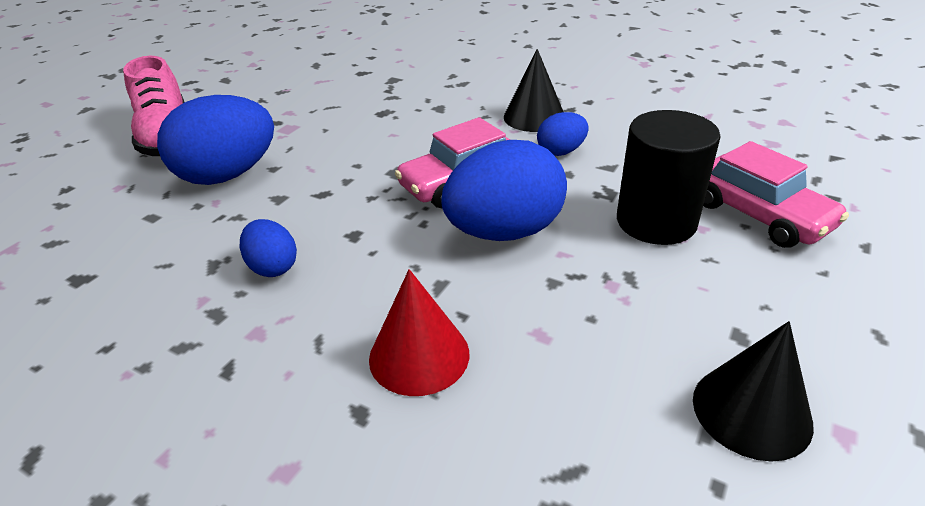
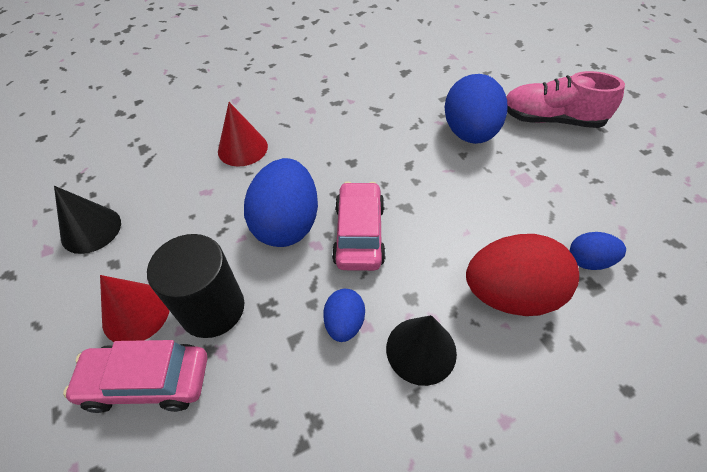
camera: 125 degrees right, 15 degrees up
blue egg [240,219,297,277] -> blue egg moved to [570,232,626,270]
none -> red cone [100,275,169,342]
none -> red egg [466,234,579,316]

